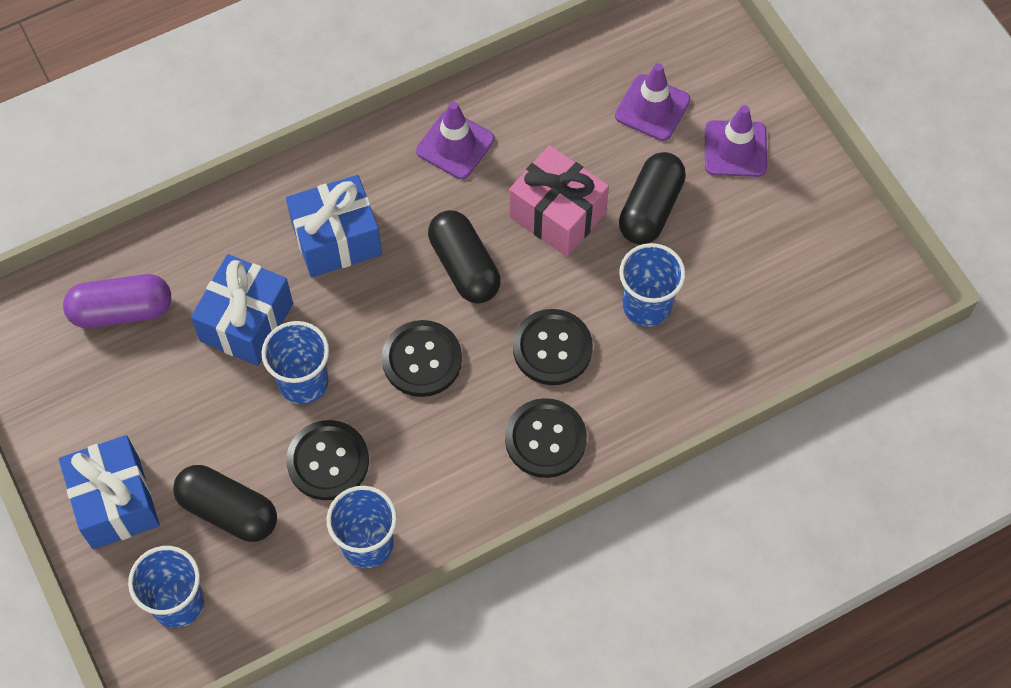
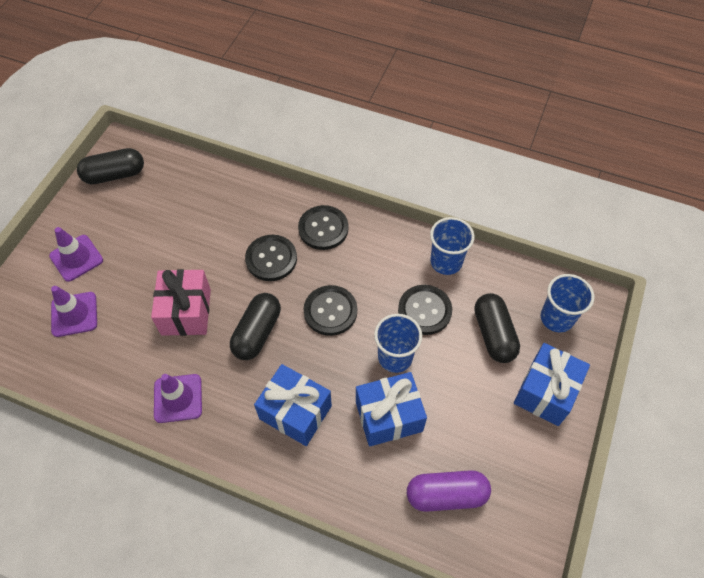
camera: 130 degrees left, 5 degrees down
purple capsule [63,274,171,328] -> purple capsule turned 45 degrees counterclockwise [407,470,491,512]
black capsule [619,152,686,245] -> black capsule moved to [77,148,144,184]
blue cup [619,243,686,327] -> none

